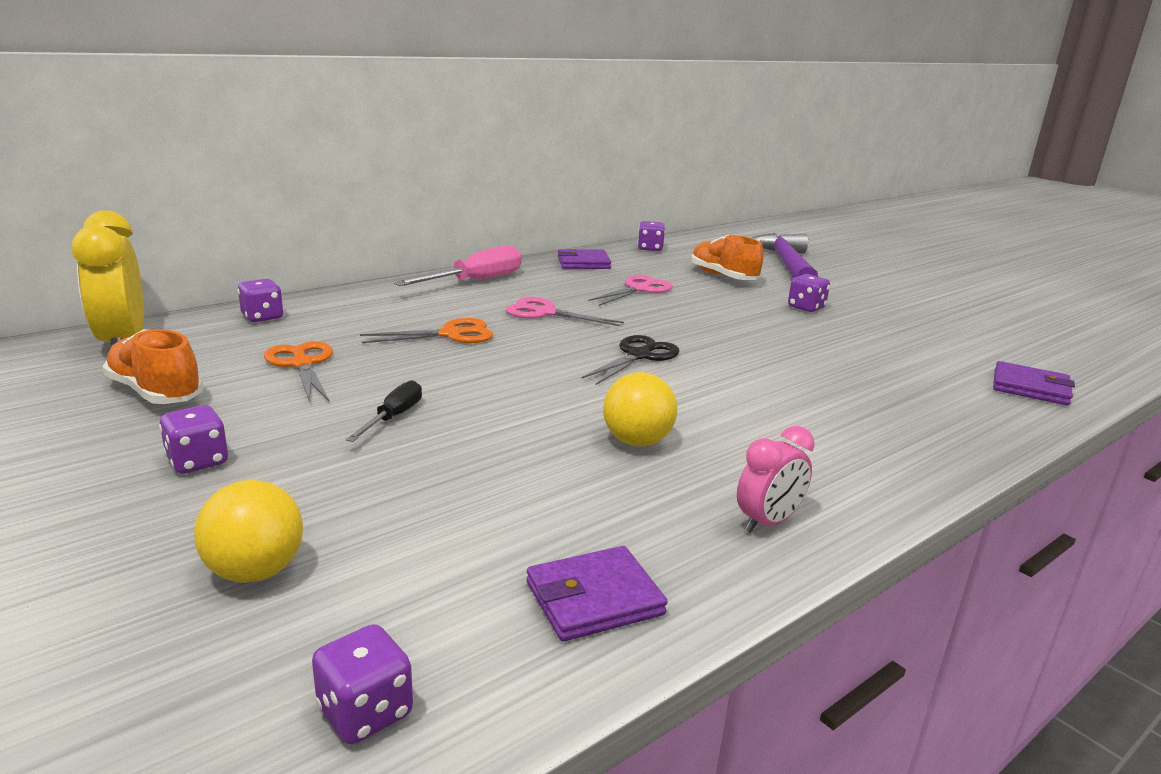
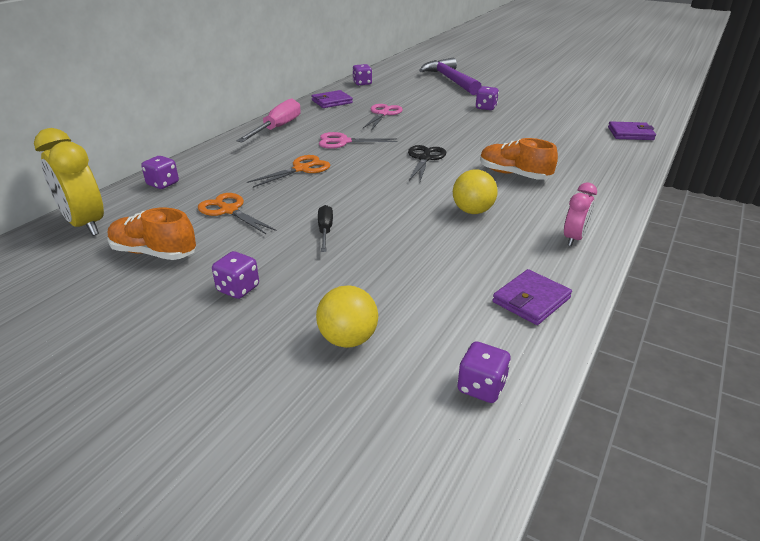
camera: 20 degrees left, 10 degrees up
orange shoe [691,235,764,280] -> orange shoe moved to [480,138,558,180]

